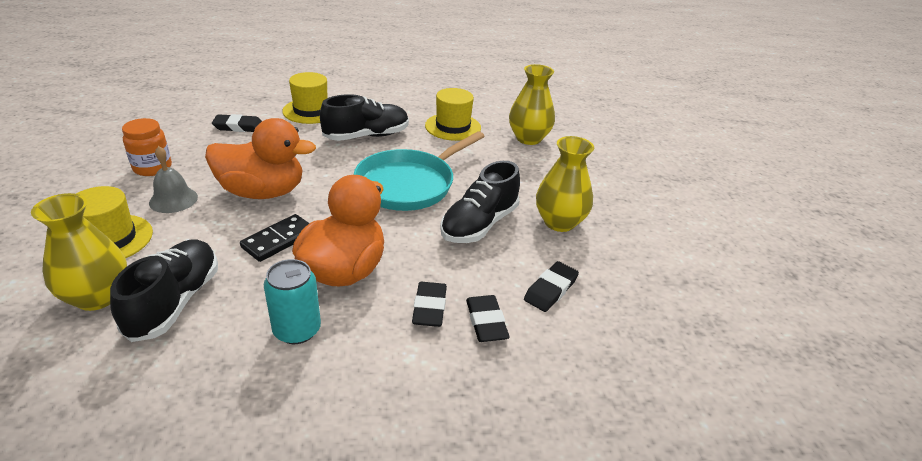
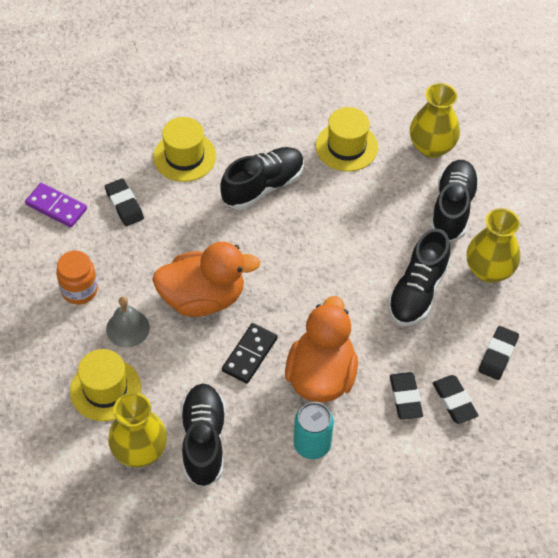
camera: 10 degrees left, 20 degrees up
black eraser [212,114,262,132] -> black eraser turned 75 degrees clockwise [105,178,144,226]
turquoise pan [353,131,485,211] -> none
none -> purple domino [25,183,87,228]
none -> black shoe [430,160,480,241]

